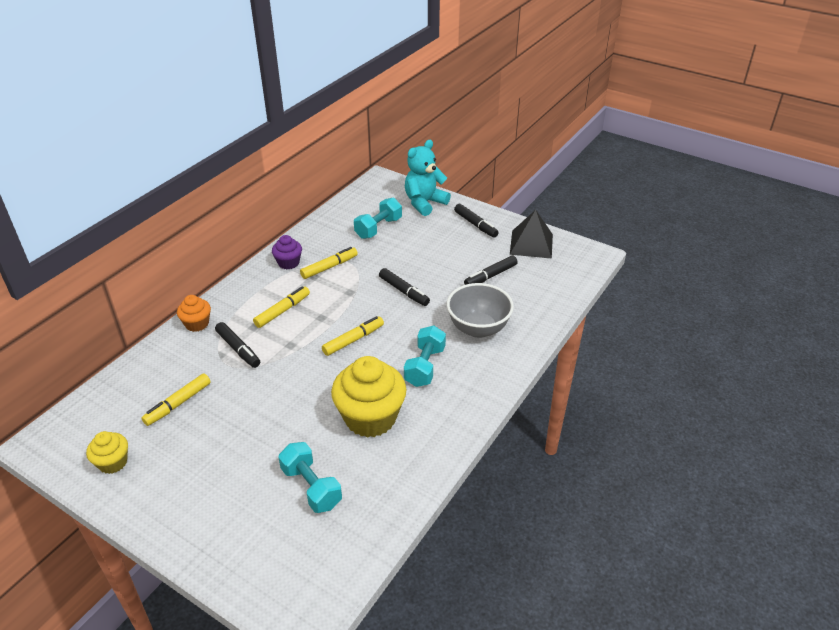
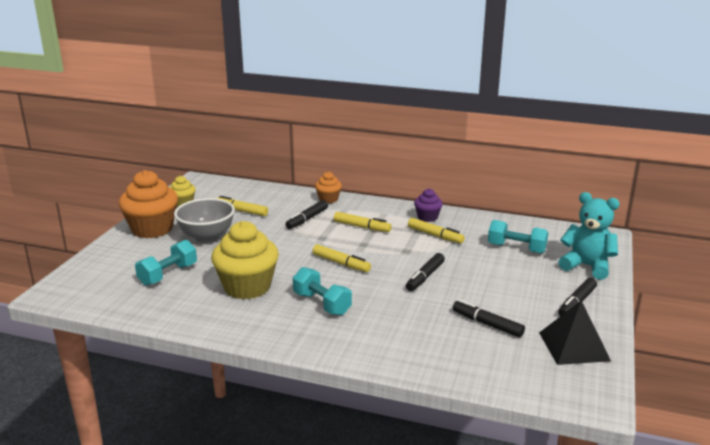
camera: 75 degrees right, 15 degrees down
turquoise dumbbell [404,326,446,387] -> turquoise dumbbell turned 45 degrees clockwise [293,267,352,316]
grey bowl [447,283,514,338] -> grey bowl moved to [174,198,235,243]
none -> orange cupcake [119,170,178,238]

